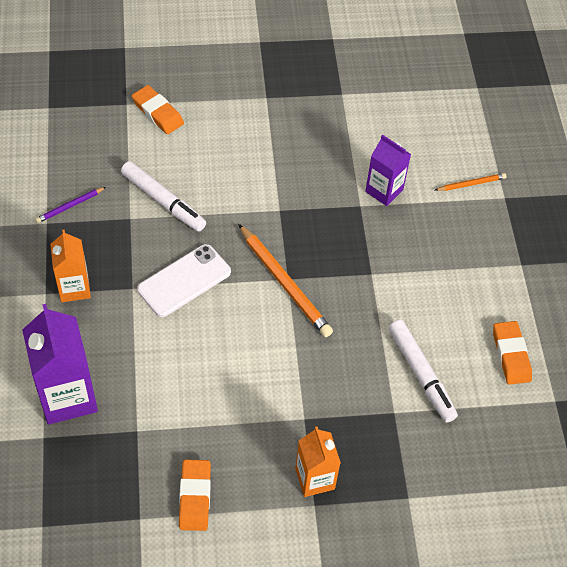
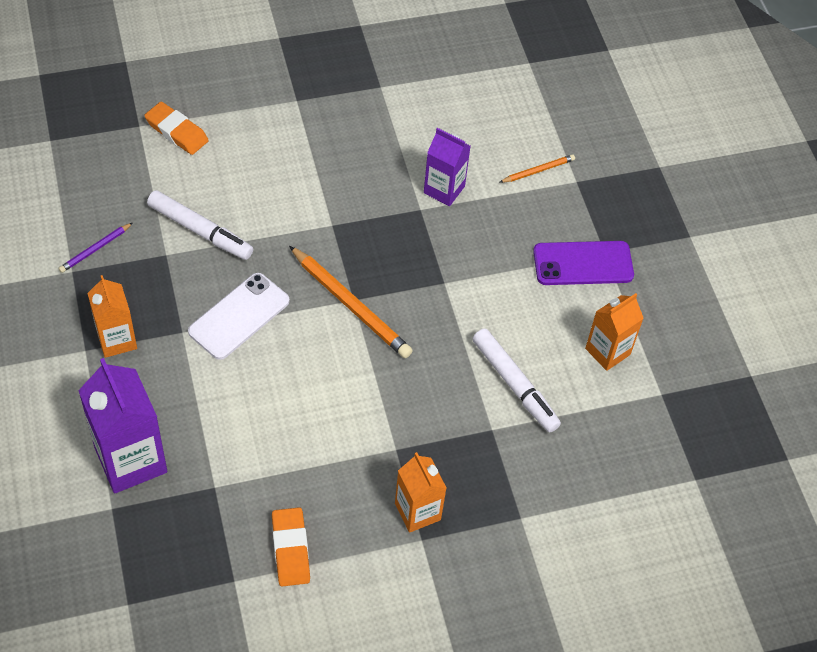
camera: 10 degrees left, 0 degrees up
orange eraser [493,321,532,385] -> orange carton [585,293,644,371]
none -> purple phone [533,241,634,285]

